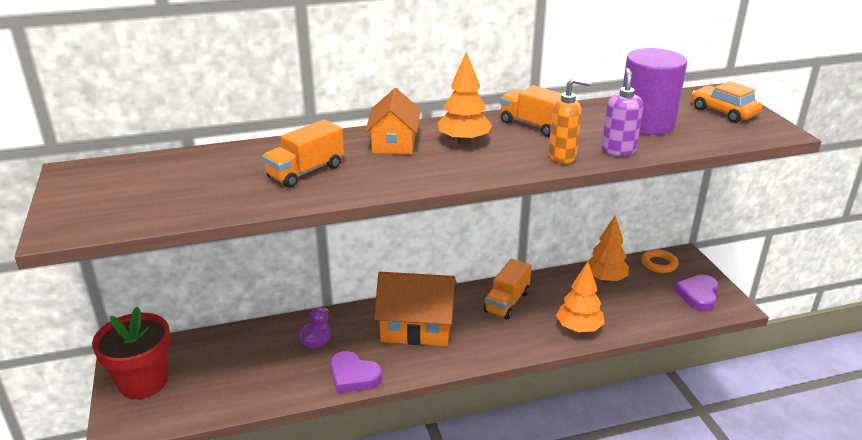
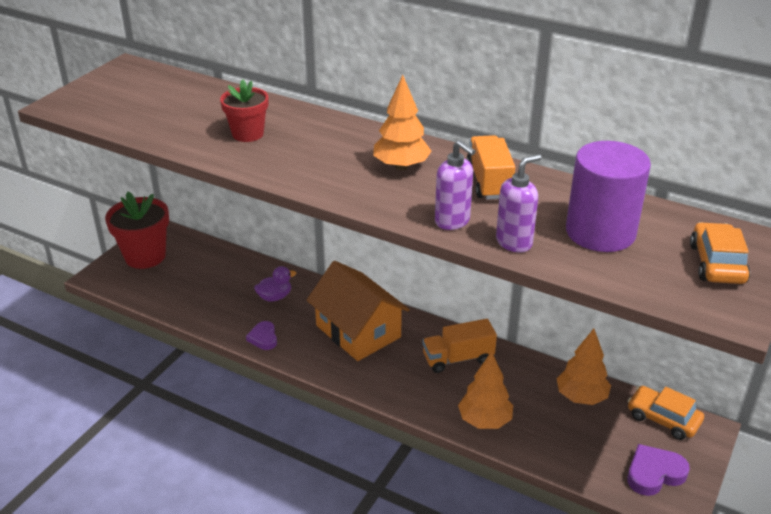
camera: 45 degrees right, 5 degrees up
orange truck [262,120,344,188] -> red flower pot [220,79,268,142]
purple heart [330,351,382,393] -> purple heart [246,321,277,350], size x0.66
orange house [365,88,421,154] -> none
orange soap dispenser [549,78,591,164] -> purple soap dispenser [435,140,476,230]
orange ring [642,249,678,273] -> orange car [628,386,704,440]

